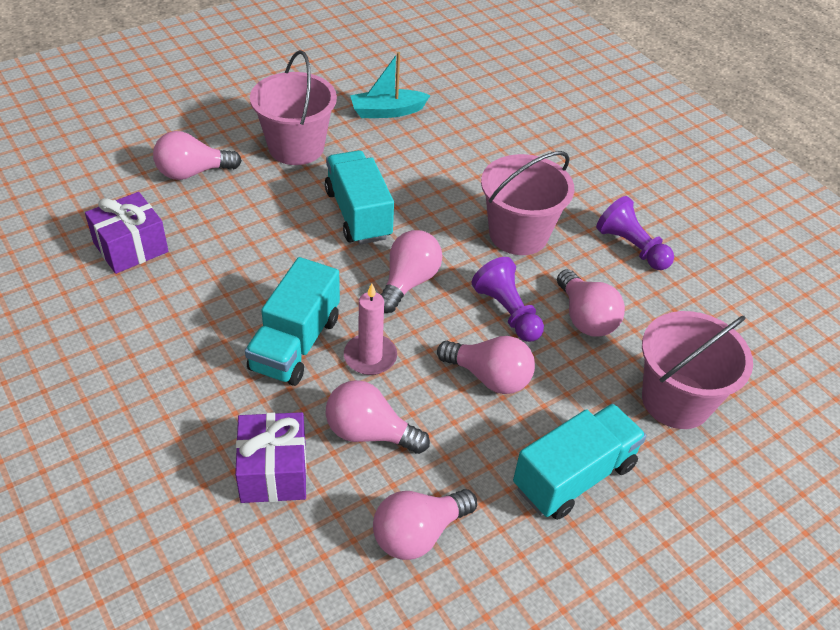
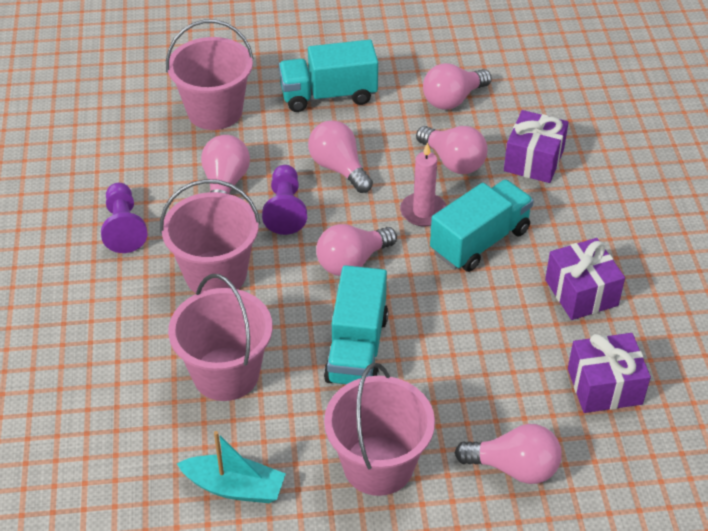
camera: 150 degrees left, 0 degrees up
pink light bulb [373,489,477,560] -> pink light bulb turned 150 degrees clockwise [423,63,492,110]
none -> pink bucket [168,274,273,401]
none -> purple gift [545,238,625,320]

